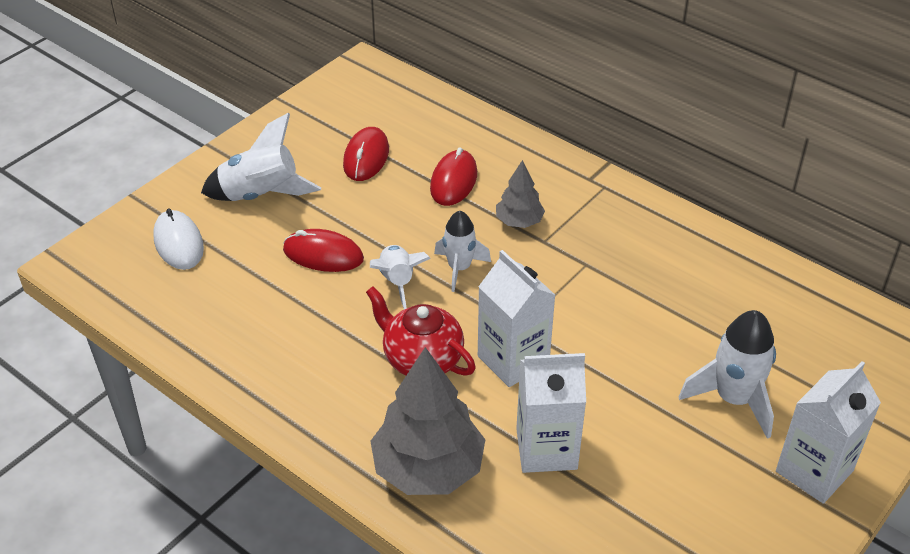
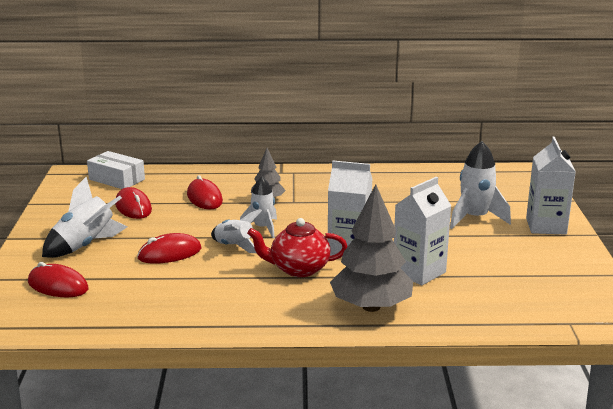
camera: 40 degrees left, 20 degrees down
white mouse [153,209,204,270] -> red mouse [28,262,88,297]
none -> white box [87,151,145,189]

